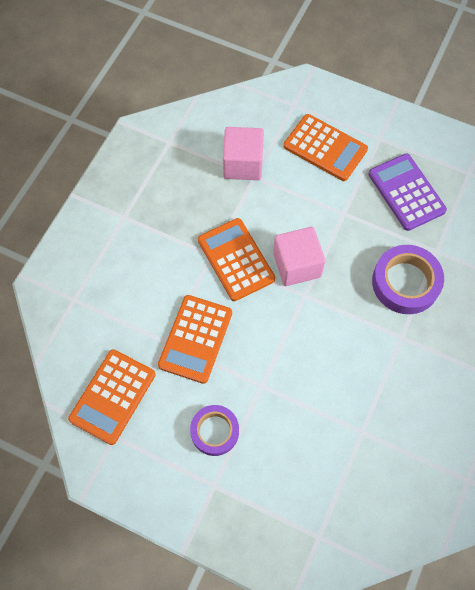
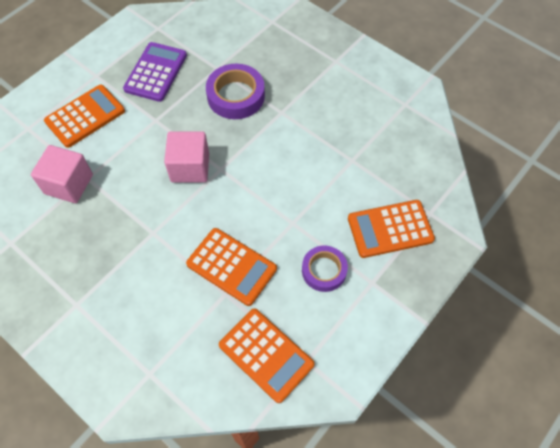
camera: 75 degrees left, 5 degrees down
orange calculator [198,218,275,301] -> orange calculator moved to [348,200,435,258]
purple calculator [368,154,447,231] -> purple calculator turned 120 degrees clockwise [123,42,187,102]

